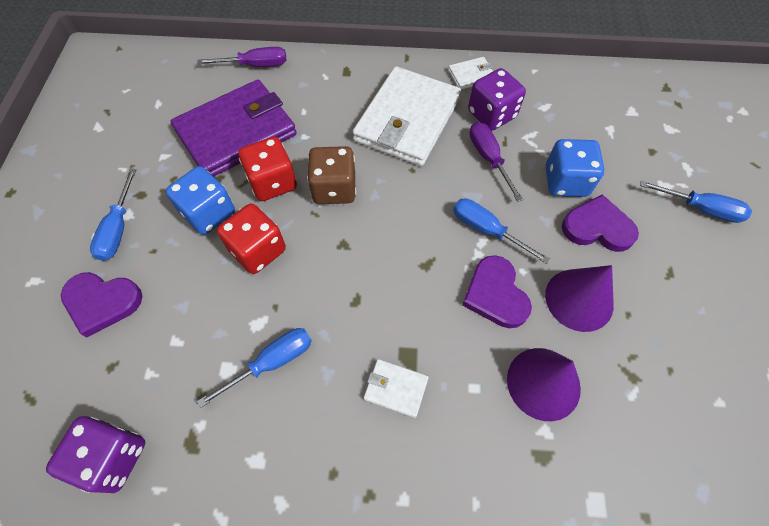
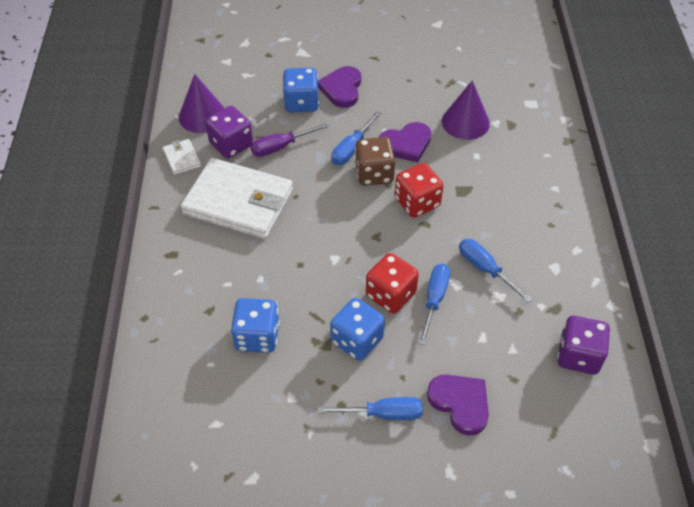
camera: 95 degrees left, 10 degrees down
purple heart [61,272,142,337] -> purple heart turned 45 degrees counterclockwise [427,375,489,436]
purple wallet [171,80,297,177] -> blue dice [231,298,280,353]
purple screwdriver [197,47,287,67] -> none
red dice [238,137,297,201] -> red dice moved to [395,163,444,218]
brown dice [307,146,356,204] -> brown dice moved to [355,137,395,186]
white wallet [364,359,429,418] -> none
purple cone [545,265,614,332] -> purple cone moved to [179,74,225,133]
blue screwdriver [640,180,752,223] -> blue screwdriver moved to [418,264,450,345]

